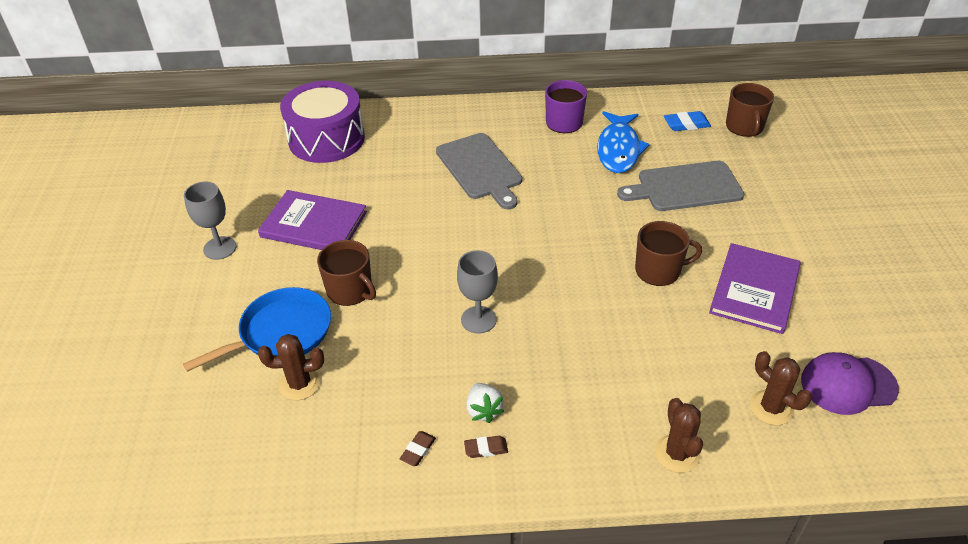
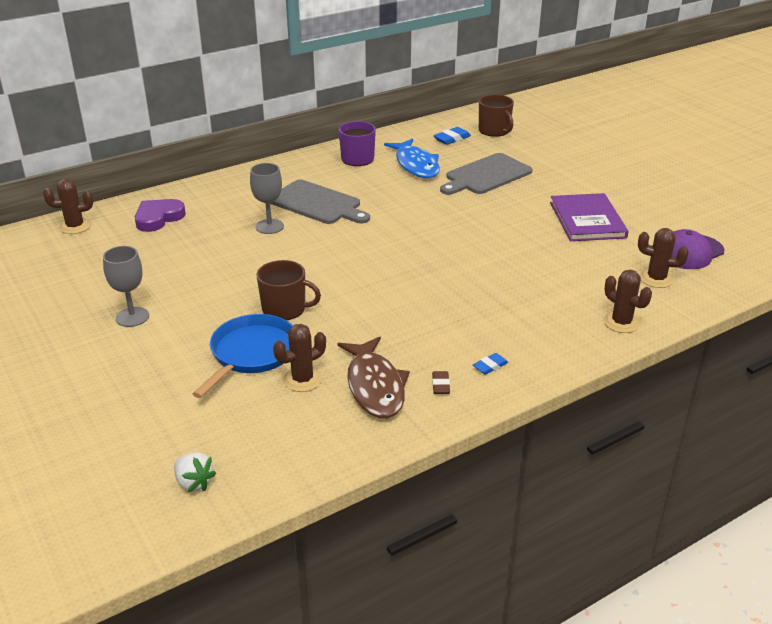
camera: 30 degrees left, 10 degrees down
purple book [258,190,367,250] -> none
purple drum [280,81,365,163] -> purple heart [135,199,186,232]
grey goblet [457,250,498,334] -> grey goblet moved to [250,163,284,234]
brown eraser [464,436,508,458] -> blue eraser [473,353,508,375]
white strawberry [467,383,504,423] -> white strawberry moved to [174,452,217,492]
brown mug [635,221,702,286] -> none
none -> brown cactus [43,179,93,234]
none -> brown fish [337,337,410,418]

